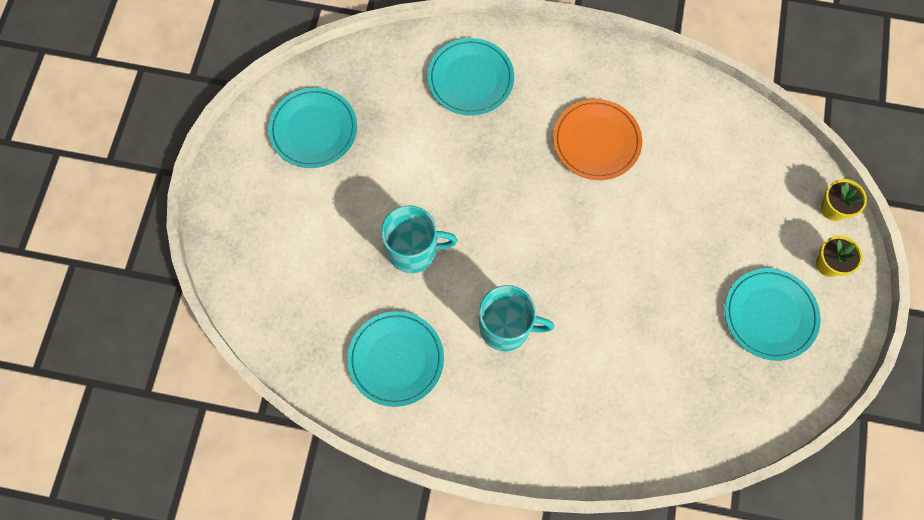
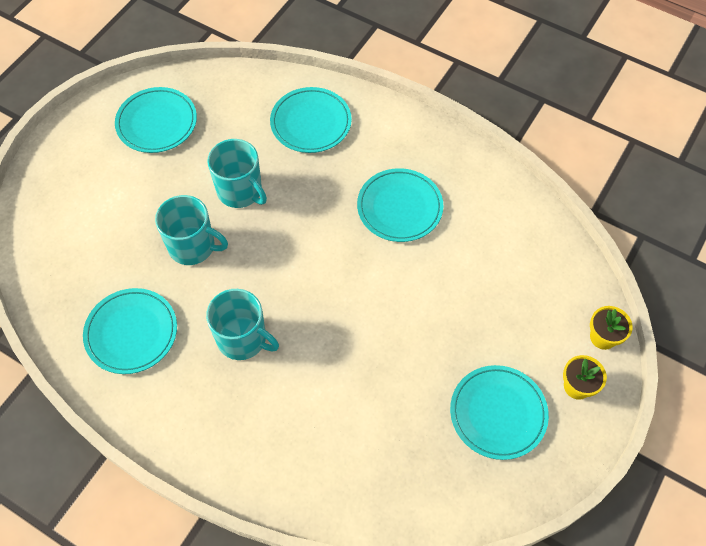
camera: 20 degrees right, 10 degrees down
orange plate [553,99,642,180] -> turquoise plate [357,168,443,242]
none -> turquoise mug [207,139,267,208]

